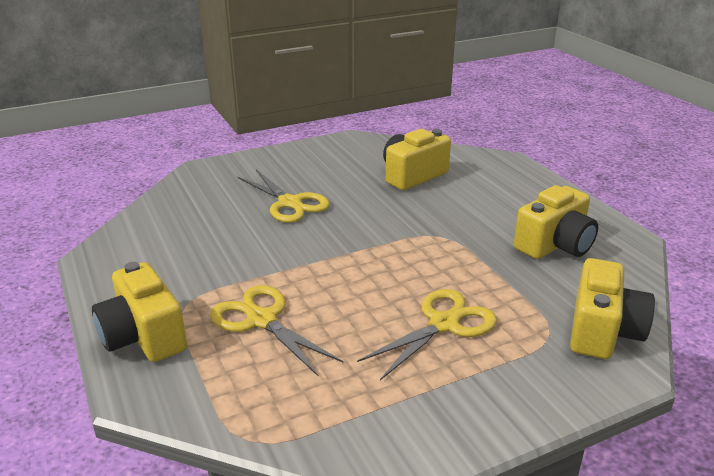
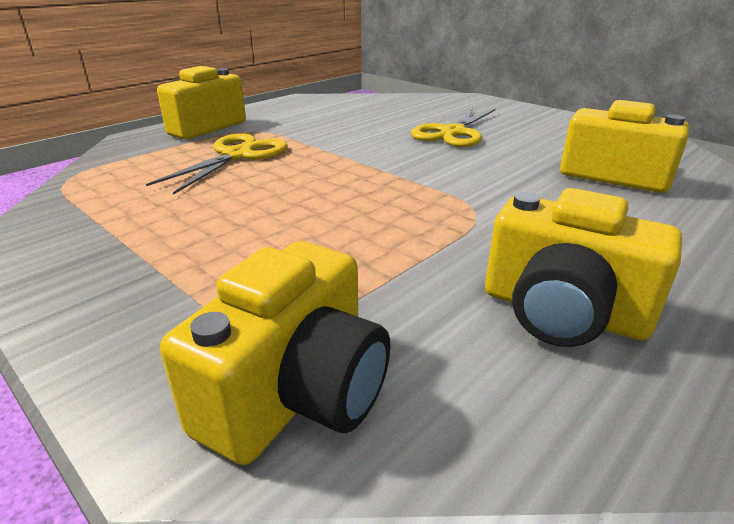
camera: 70 degrees right, 0 degrees up
yellow scissors [357,289,497,380] -> none
yellow camera [570,258,655,359] -> yellow camera turned 60 degrees counterclockwise [160,241,391,465]

